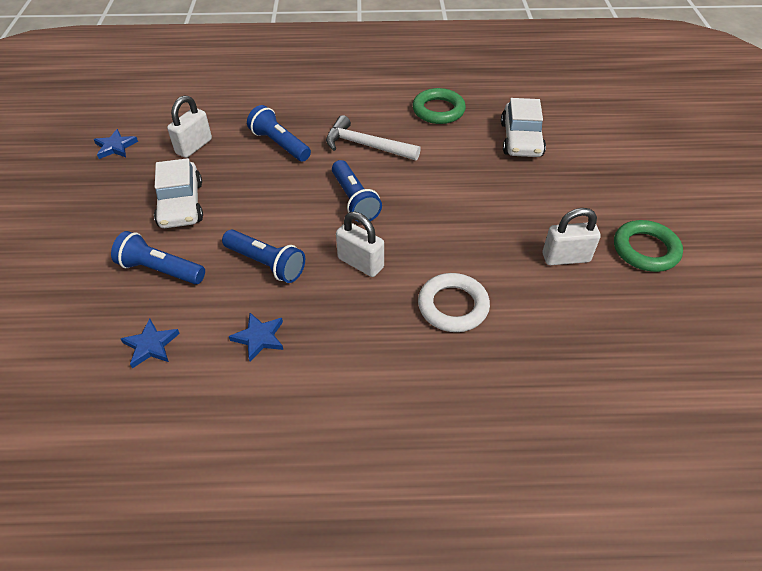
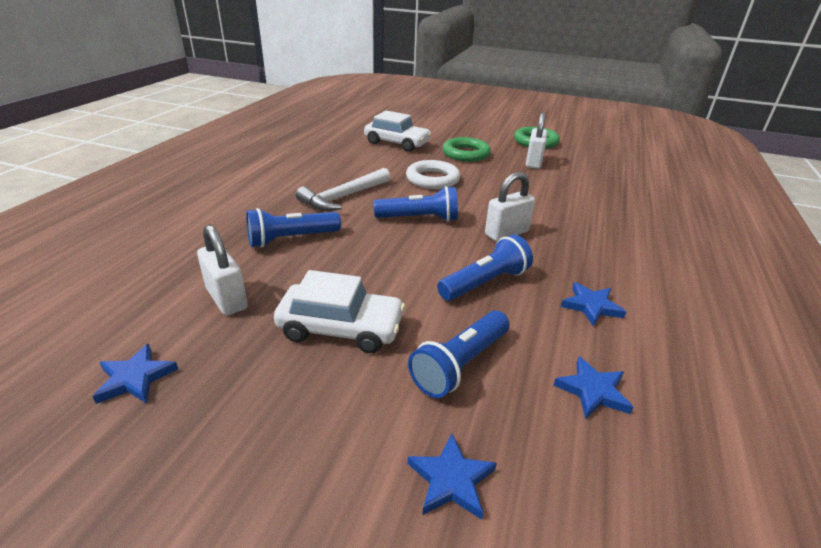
camera: 70 degrees left, 15 degrees down
green ring [413,88,466,124] -> green ring moved to [443,137,491,162]
white ring [418,273,490,332] -> white ring moved to [406,160,460,189]
none -> blue star [408,434,497,520]

